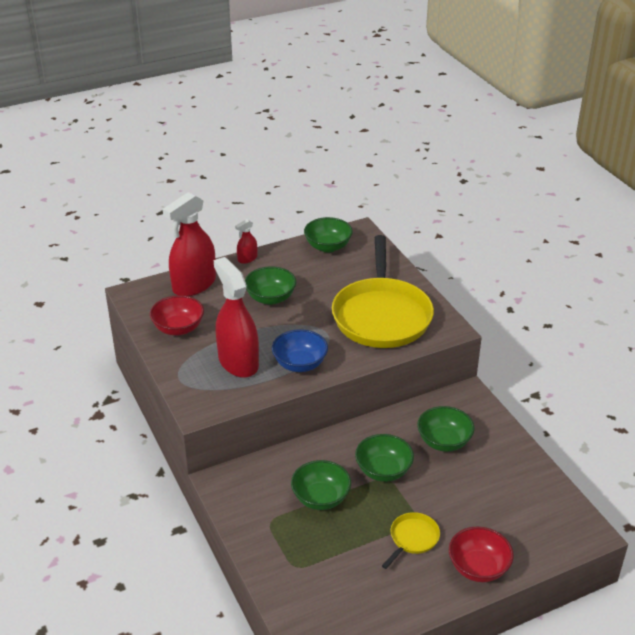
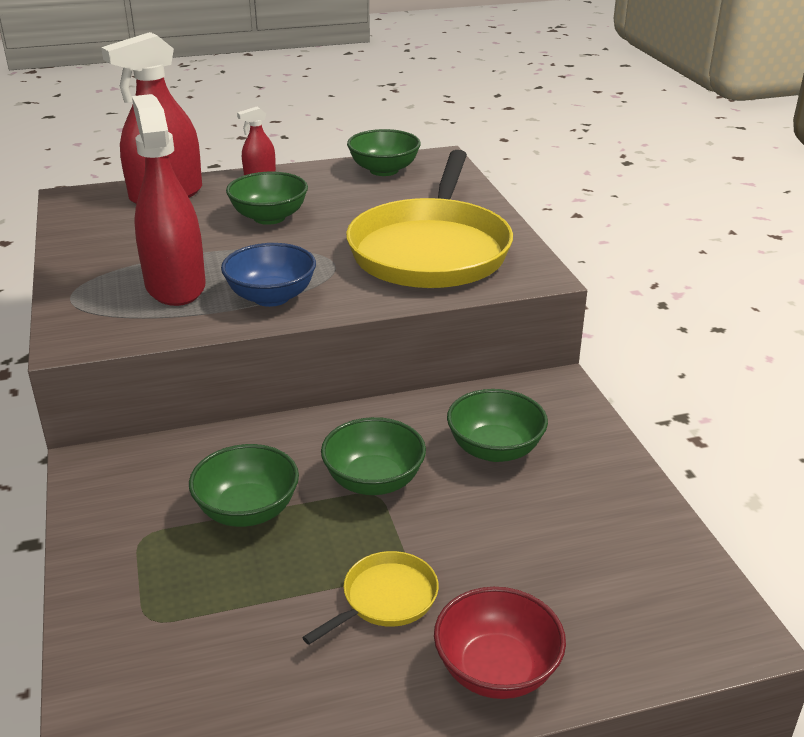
camera: 10 degrees right, 5 degrees down
red bowl [150,295,204,335] -> none

